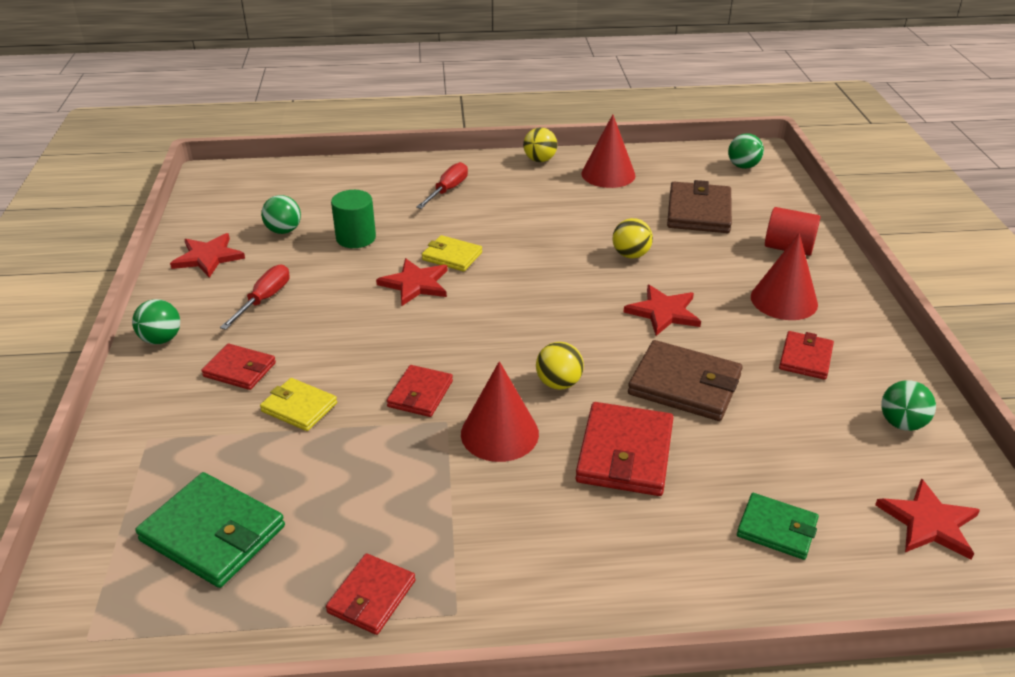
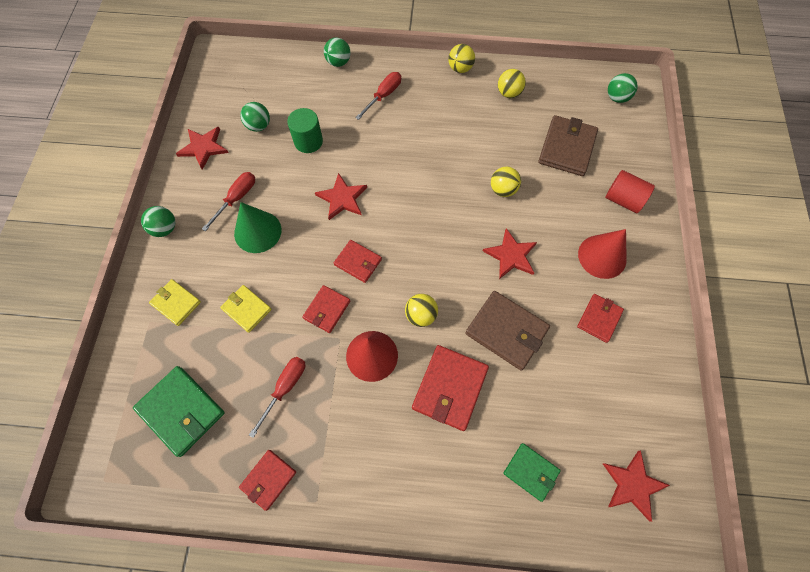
camera: 10 degrees right, 30 degrees up
red wallet [201,344,276,390] -> red wallet moved to [334,240,382,283]
yellow wallet [422,235,482,272] -> yellow wallet moved to [149,279,201,326]
red cone [581,114,636,188] -> yellow ball [498,69,526,98]
green ball [881,380,936,431] -> green ball moved to [324,38,350,67]
none -> green cone [234,202,282,253]
none -> red screwdriver [249,357,305,438]

